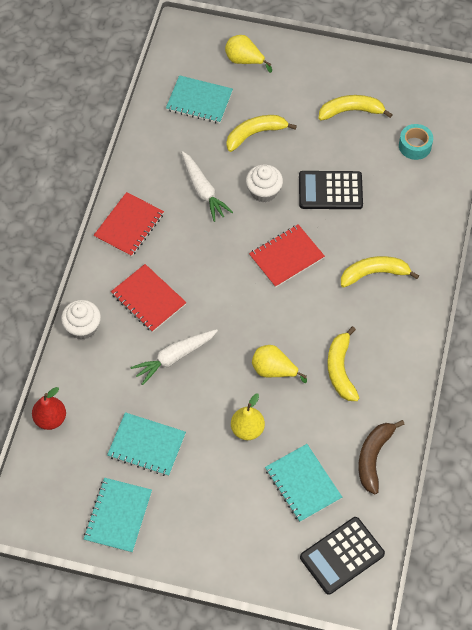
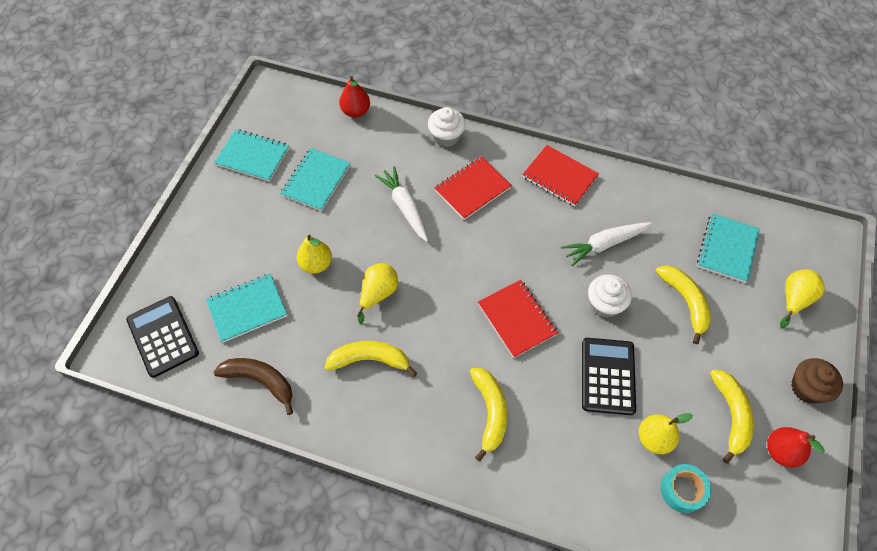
camera: 95 degrees right, 0 degrees up
none -> yellow pear [639,413,693,454]
none -> red pear [767,427,825,468]
none -> brown cupcake [791,358,843,403]

